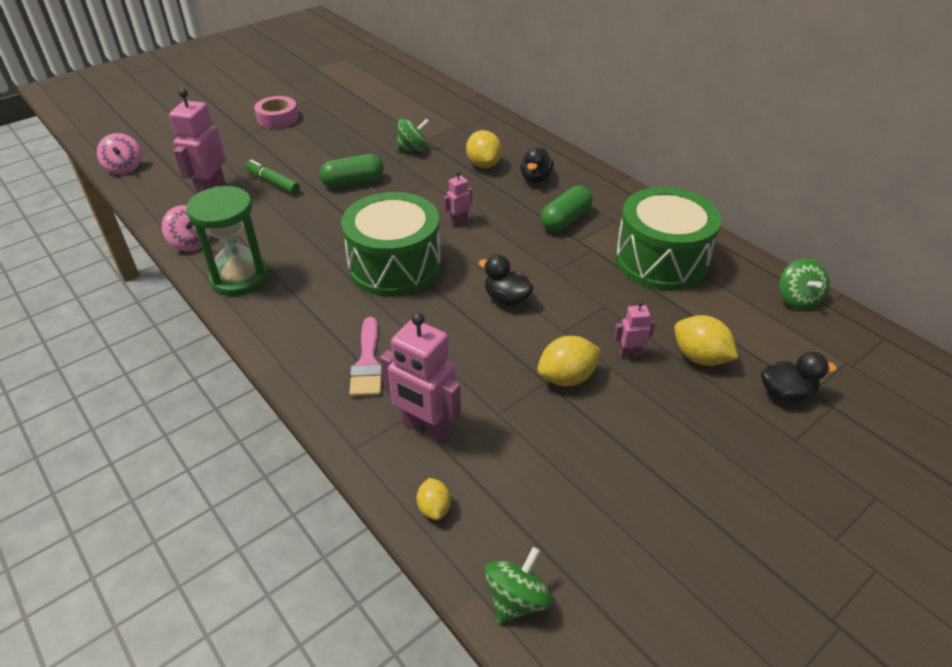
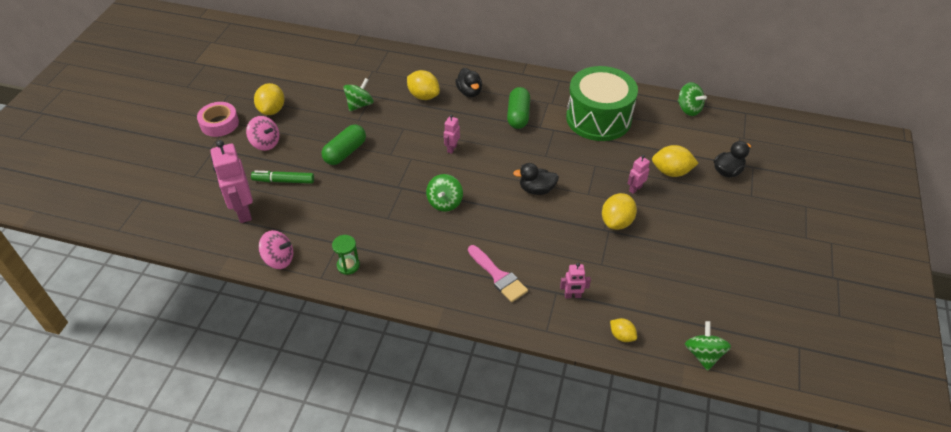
camera: 35 degrees left, 5 degrees up
pink spinning top [97,133,142,175] -> pink spinning top moved to [246,116,279,151]
green hourglass [186,186,269,296] -> green hourglass [332,235,360,275], size x0.48
green drum [341,192,441,297] -> green spinning top [426,174,463,212]
pink robot [380,313,461,443] -> pink robot [560,263,591,298], size x0.50
none -> yellow lemon [254,83,284,115]

